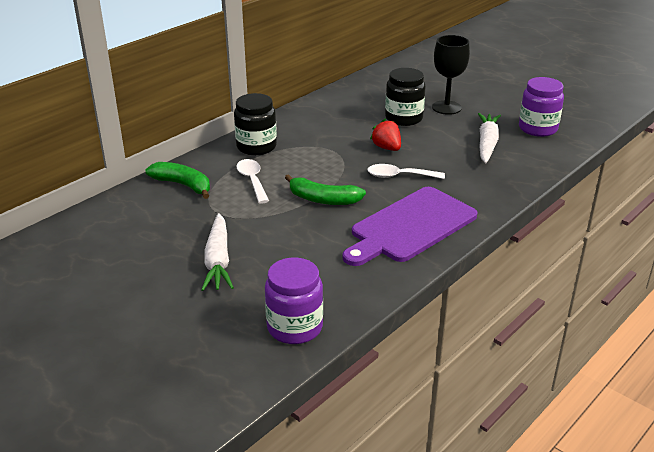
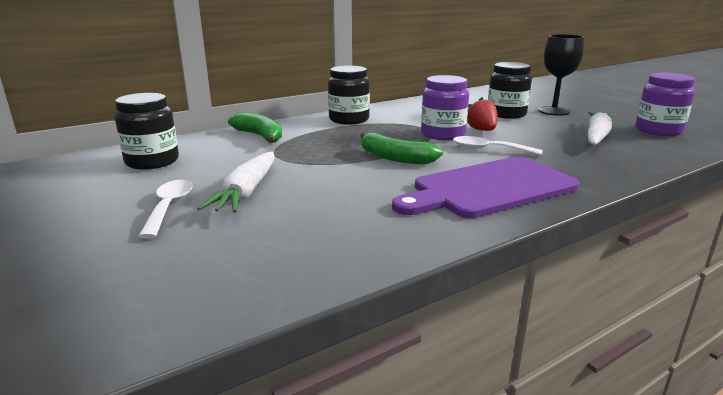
camera: 15 degrees right, 10 degrees down
white spoon [236,159,269,204] -> white spoon moved to [138,180,193,239]
purple jar [265,258,323,344] -> purple jar moved to [421,75,469,140]
none -> black jar [114,93,179,170]

